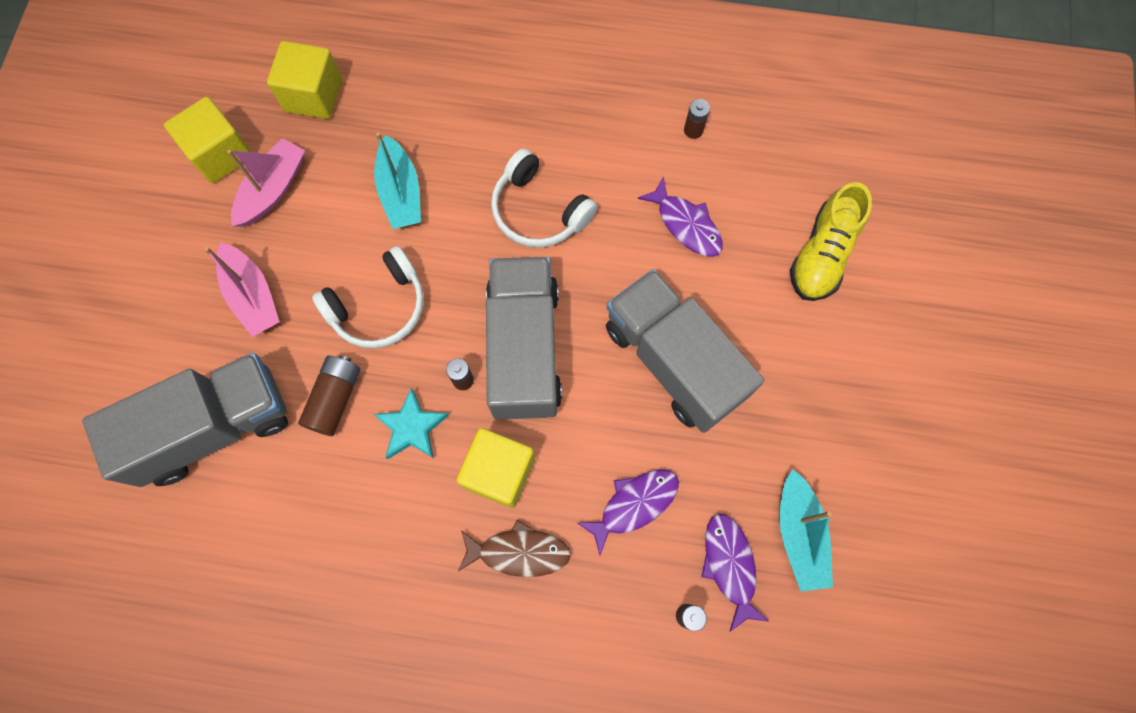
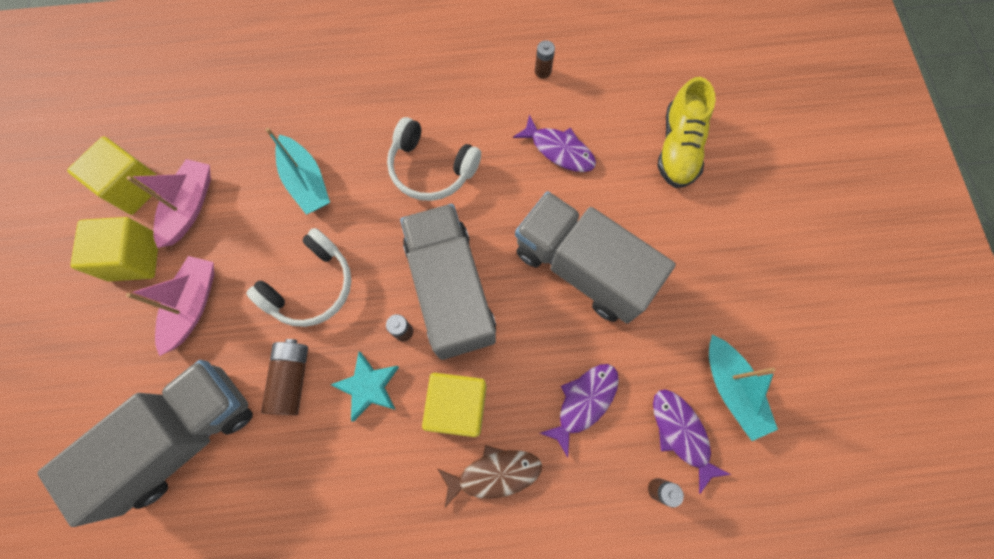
camera: 15 degrees left, 0 degrees up
pink boat [204,242,280,337] -> pink boat turned 120 degrees counterclockwise [126,256,214,356]
yellow cube [267,41,342,119] -> yellow cube moved to [70,217,158,281]

